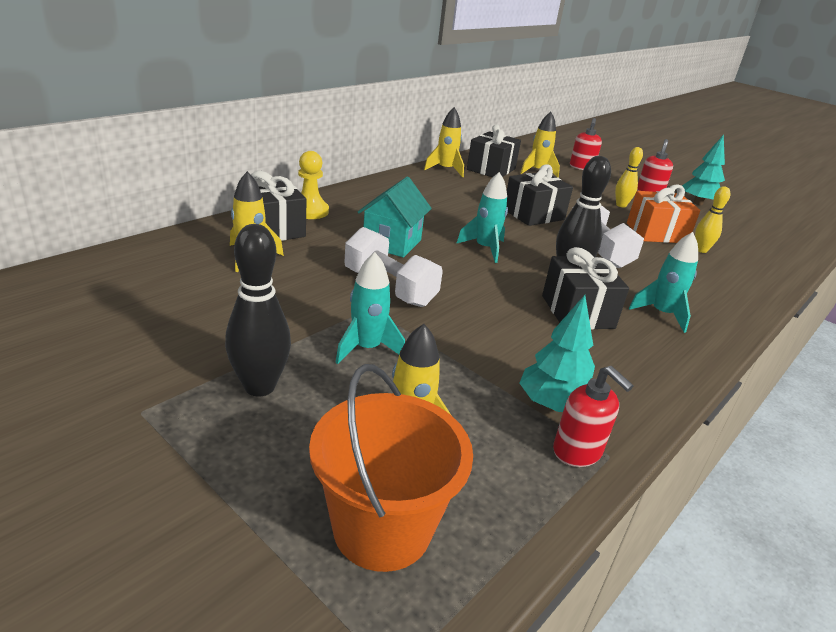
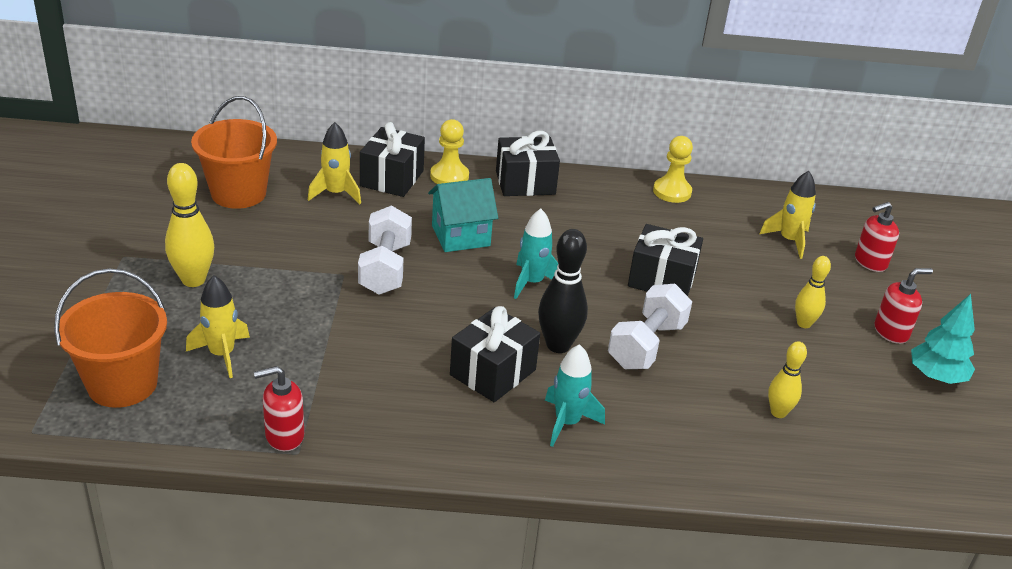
camera: 50 degrees right, 5 degrees up
black bowling pin [225,224,291,397] -> yellow bowling pin [165,163,214,287]
turquoise rocket [335,252,405,364] -> none
yellow rocket [424,107,464,177] -> yellow pawn [653,136,693,203]
black gift [467,125,521,177] -> black gift moved to [496,131,560,196]
turquoise tree [520,295,595,412] -> none
red soap dispenser [553,366,634,467] -> red soap dispenser turned 60 degrees clockwise [254,366,304,451]
orange gift [627,184,700,243] -> none
none -> orange bucket [191,96,277,209]

